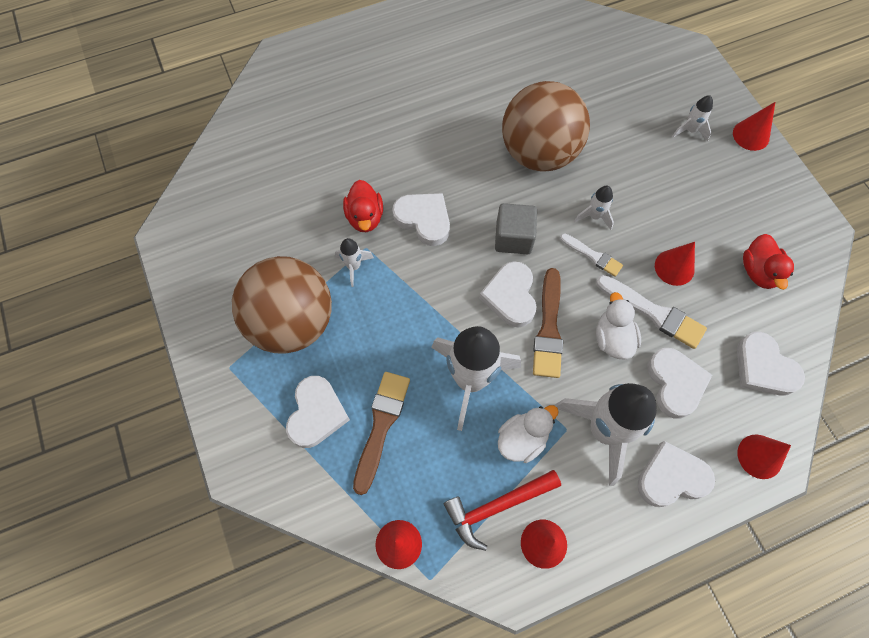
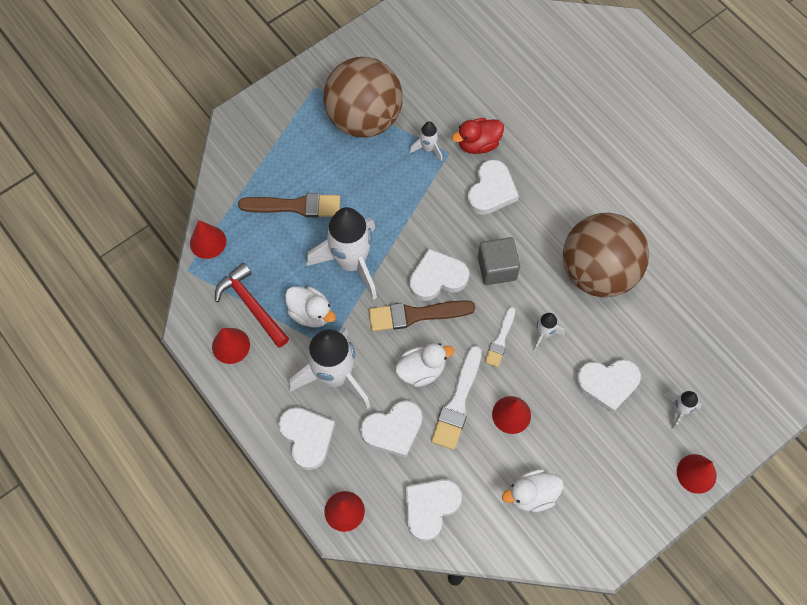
camera: 75 degrees right, 0 degrees up
white heart [286,376,350,448] -> white heart moved to [576,359,641,413]
red duck [743,234,794,290] -> white duck [502,469,563,512]

